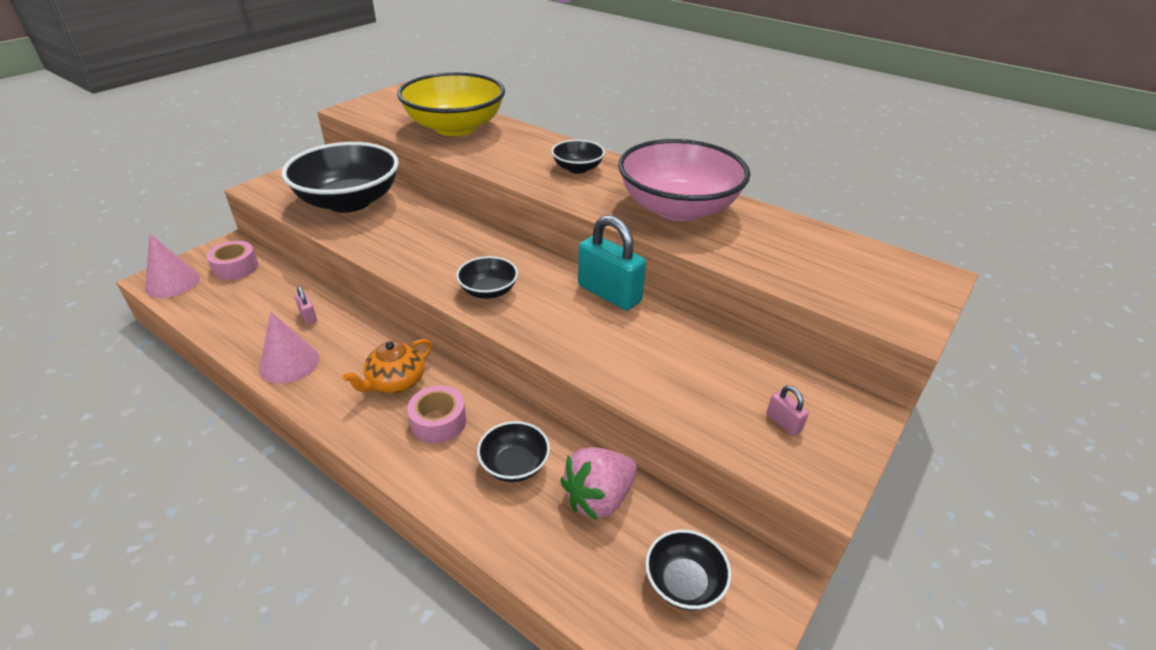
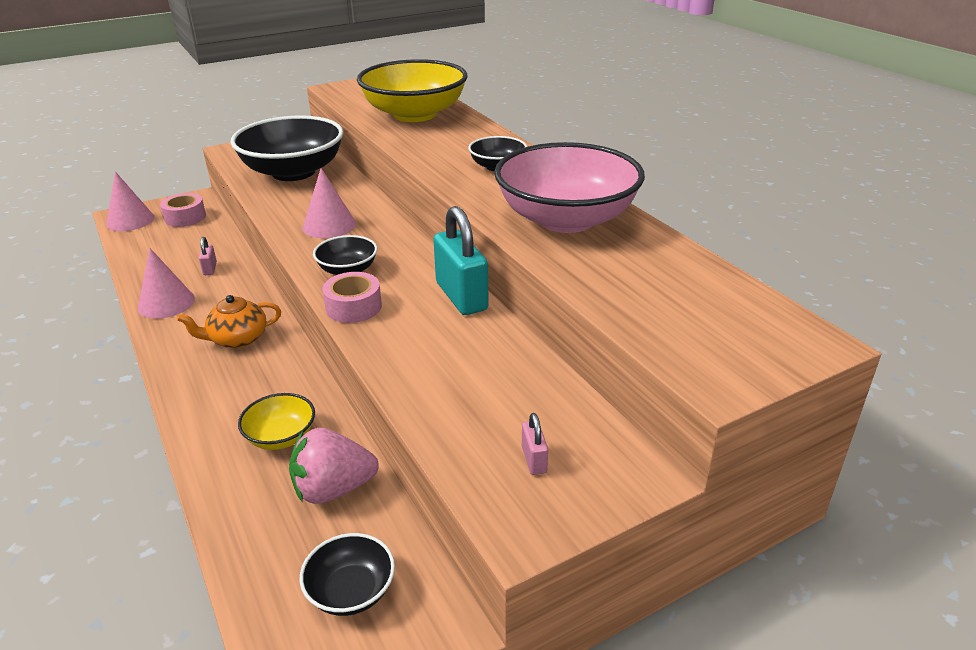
camera: 25 degrees right, 5 degrees down
pink tape [407,385,466,443] -> pink tape moved to [322,272,382,323]
black bowl [477,421,550,482] -> yellow bowl [238,393,315,450]
none -> pink cone [302,168,356,238]

